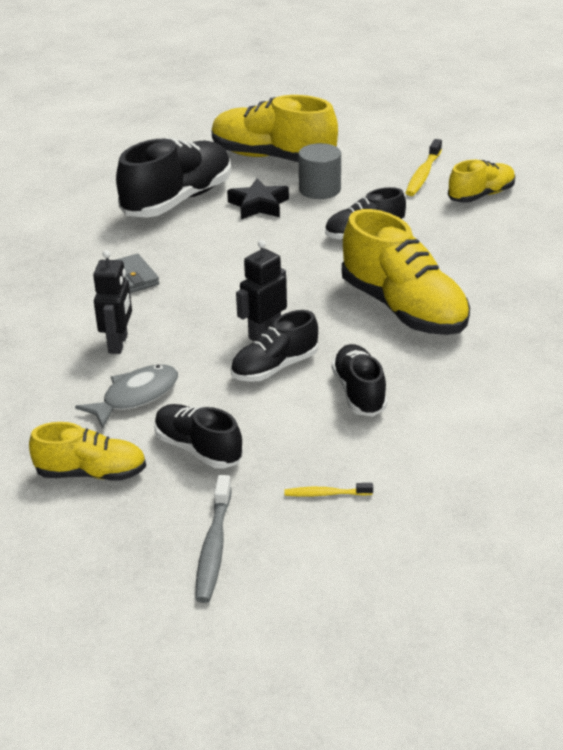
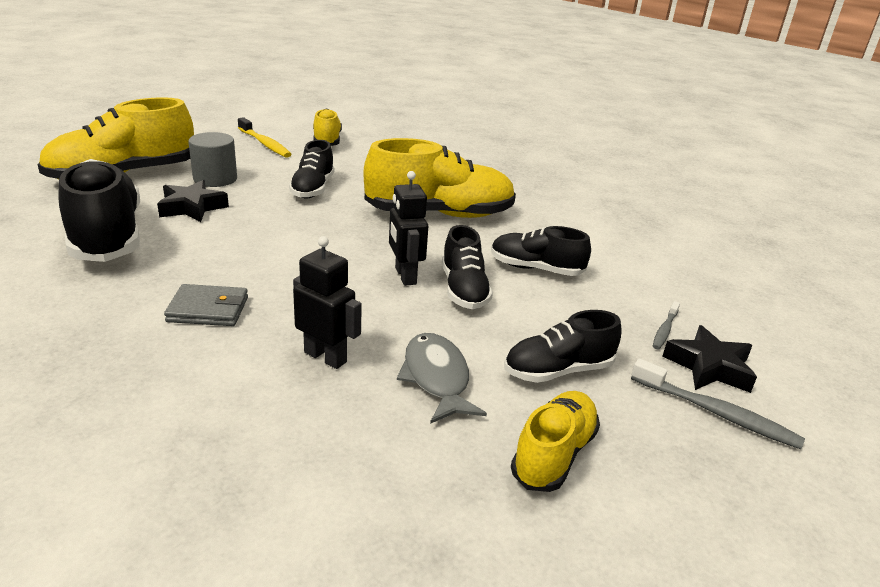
camera: 65 degrees left, 5 degrees down
yellow toothbrush [284,483,373,497] -> grey toothbrush [653,301,680,349]
none -> black star [662,325,757,393]

